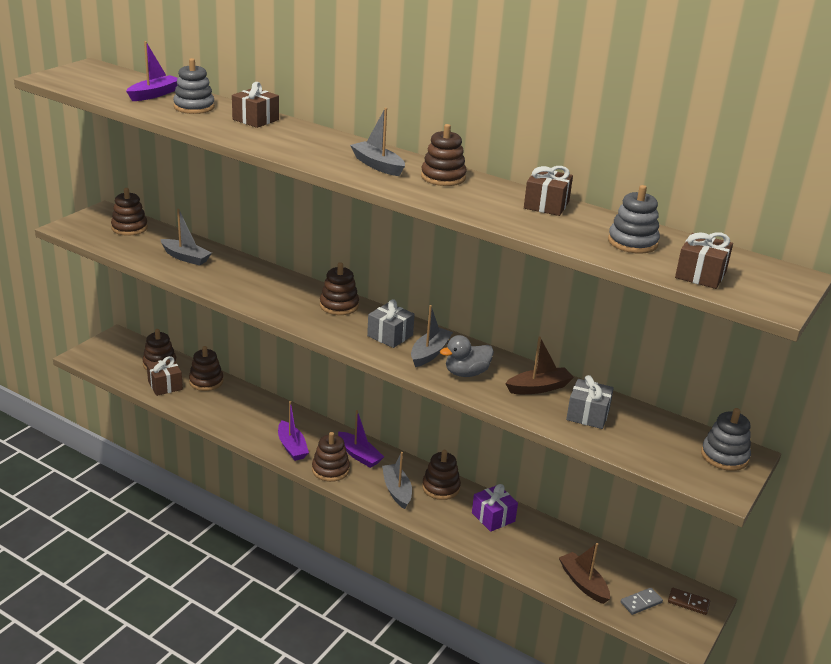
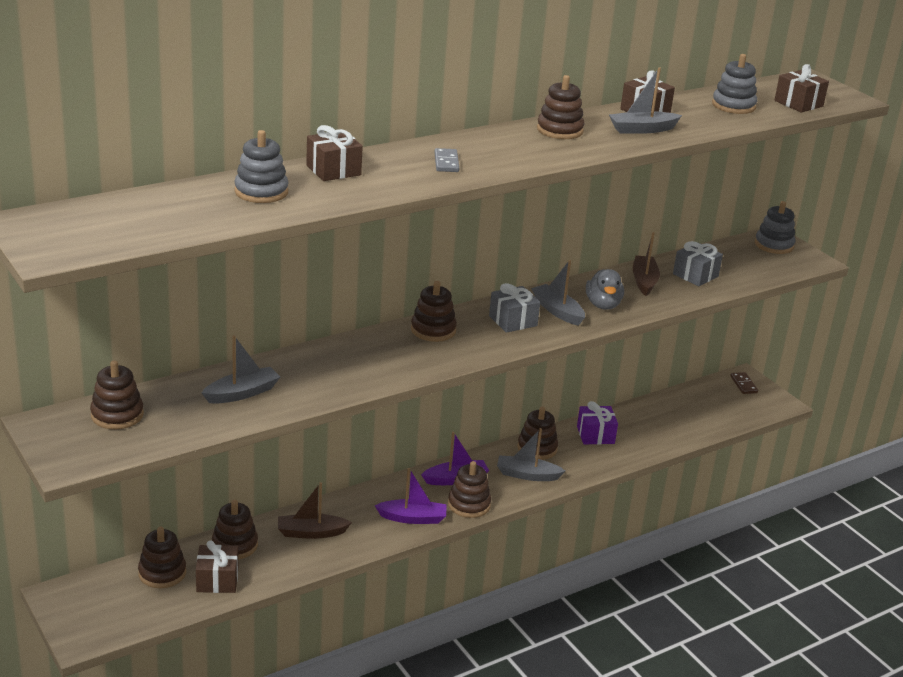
camera: 65 degrees left, 0 degrees up
purple boat [126,41,178,101] -> none
grey boat [350,108,405,176] -> grey boat moved to [609,67,682,134]
brown boat [559,543,610,604] -> brown boat moved to [278,482,352,539]
grey domino [621,588,663,615] -> grey domino moved to [435,148,459,172]
brown domino [668,588,710,615] -> brown domino turned 60 degrees counterclockwise [730,372,758,394]

